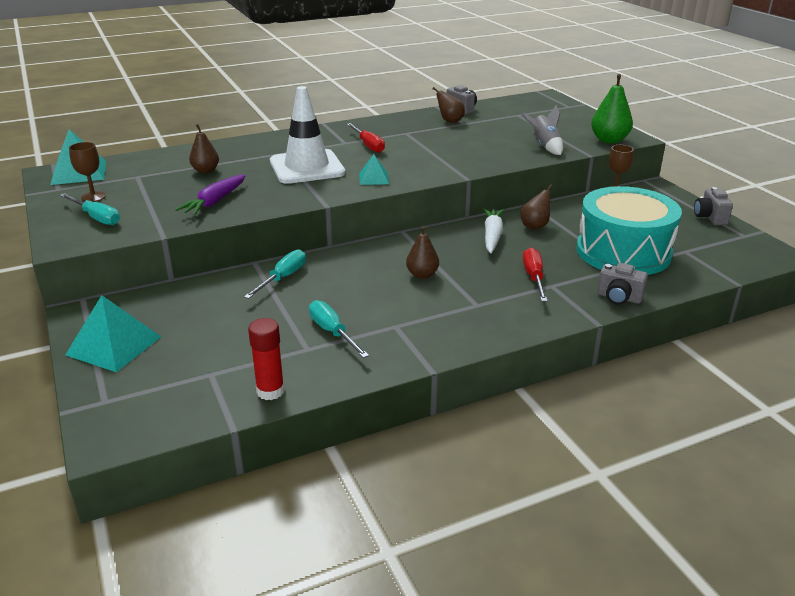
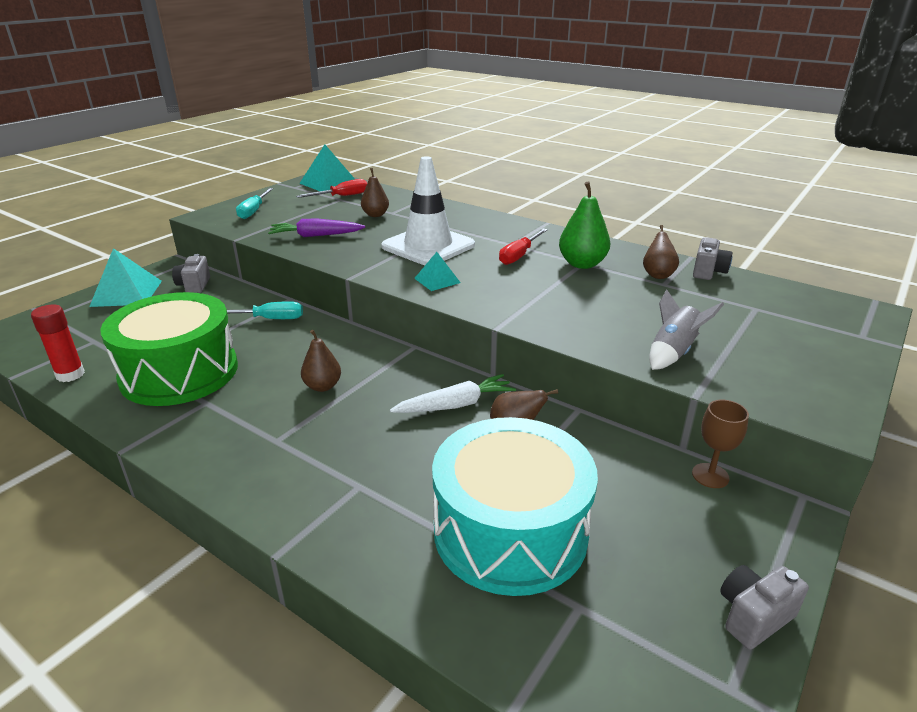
camera: 60 degrees right, 0 degrees up
brown goblet [69,142,106,202] -> none
turquoise screwdriver [309,300,369,358] -> green drum [100,292,238,406]
red screwdriver [523,248,548,302] -> red screwdriver moved to [296,179,367,198]
green pear [591,74,633,143] -> green pear moved to [559,181,610,269]
grey camera [597,263,648,305] -> grey camera moved to [172,254,210,293]

